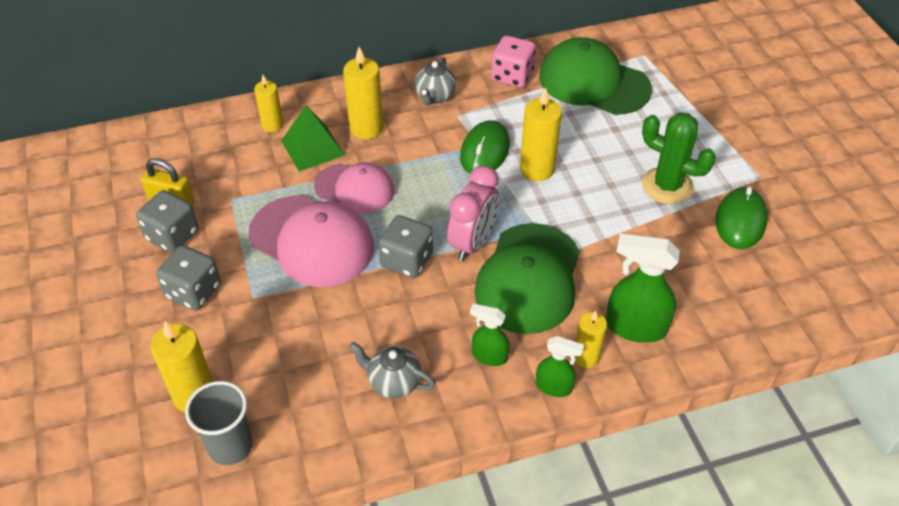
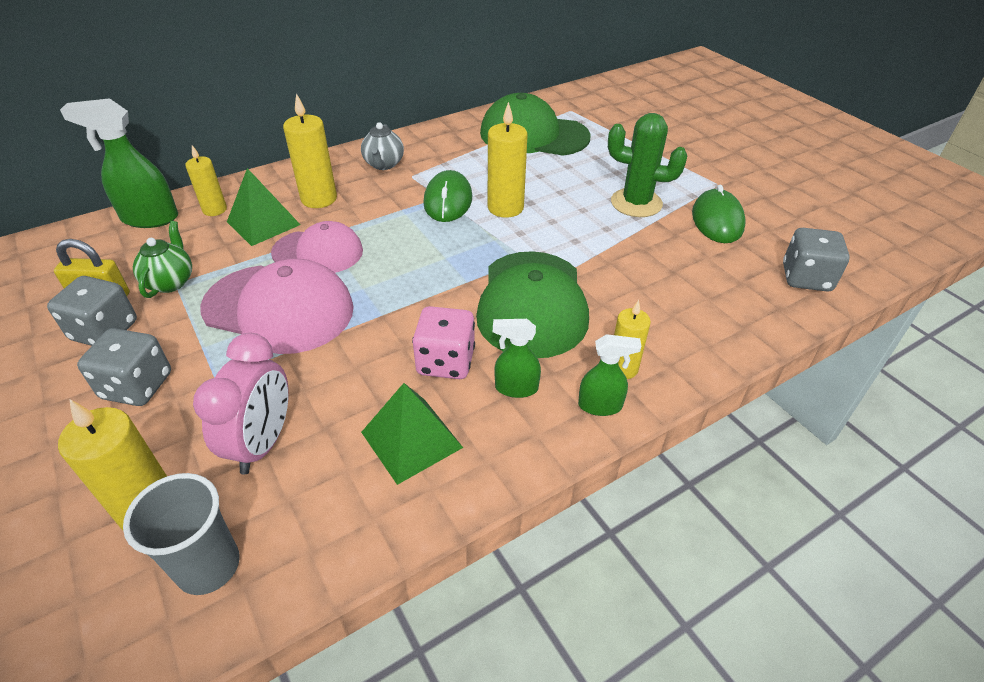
camera: 15 degrees left, 5 degrees down
grey teapot [349,342,435,399] -> green pyramid [361,383,463,485]
grey dice [378,215,433,278] -> grey dice moved to [783,228,850,292]
pink clock [447,165,499,261] -> pink clock moved to [193,333,289,475]
pink dice [491,36,536,88] -> pink dice moved to [412,306,475,379]
green spray bottle [606,233,680,343] -> green spray bottle moved to [60,98,178,228]
none -> green teapot [133,221,192,298]

